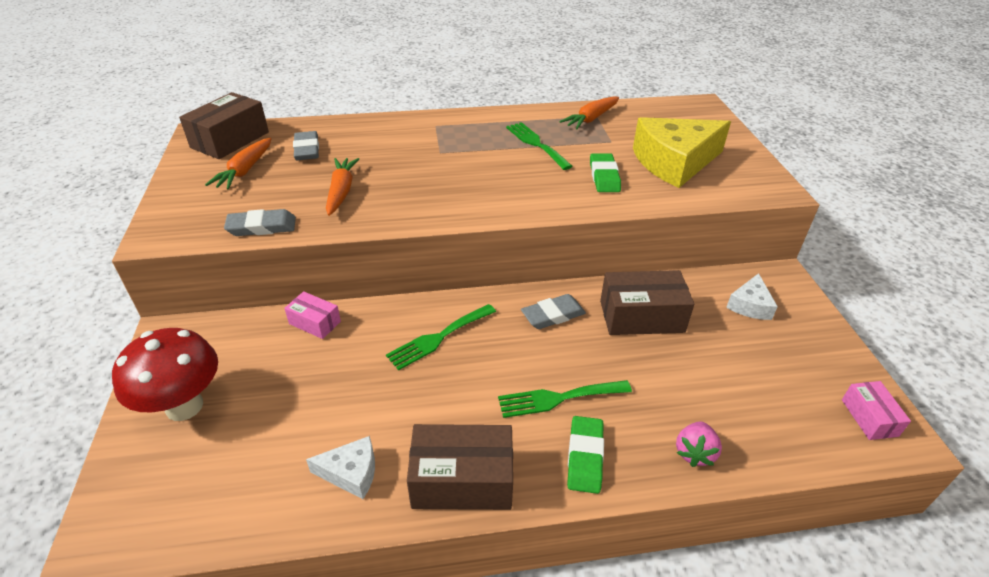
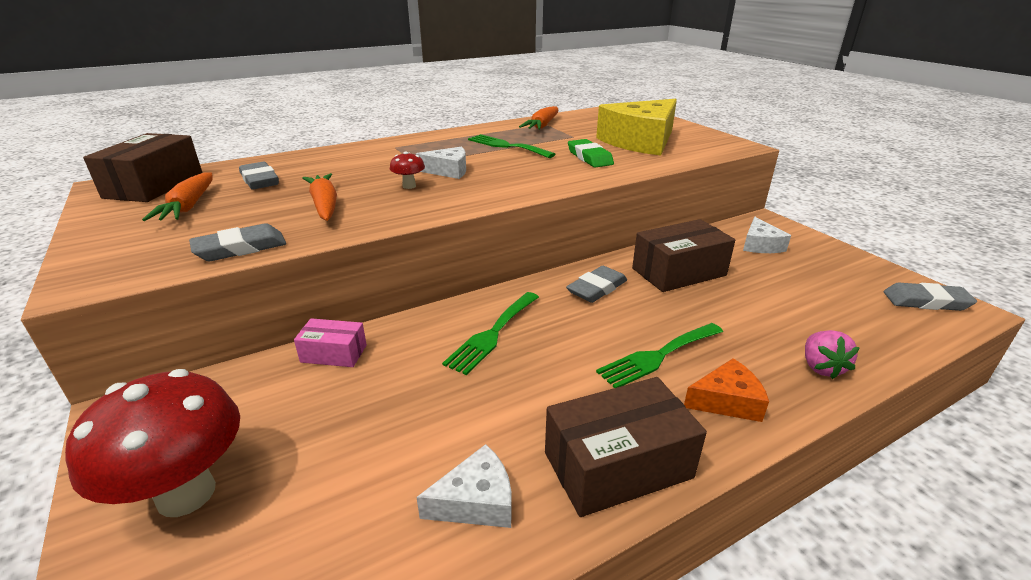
camera: 20 degrees left, 10 degrees down
green eraser [567,416,604,494] -> orange cheese [684,358,769,422]
pink box [842,381,911,440] -> grey eraser [883,283,977,311]
none -> red mushroom [390,151,425,189]
none -> white cheese [416,147,466,179]

